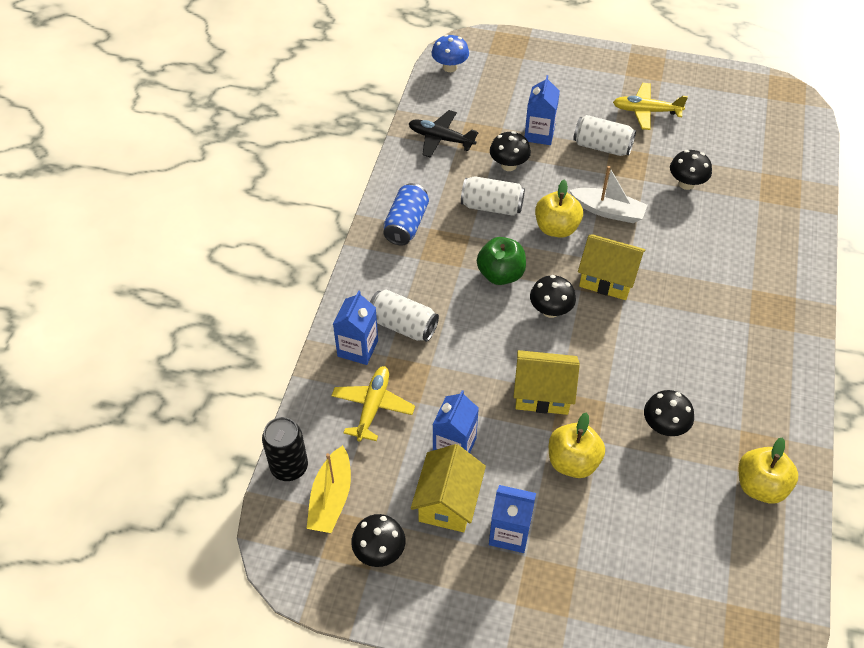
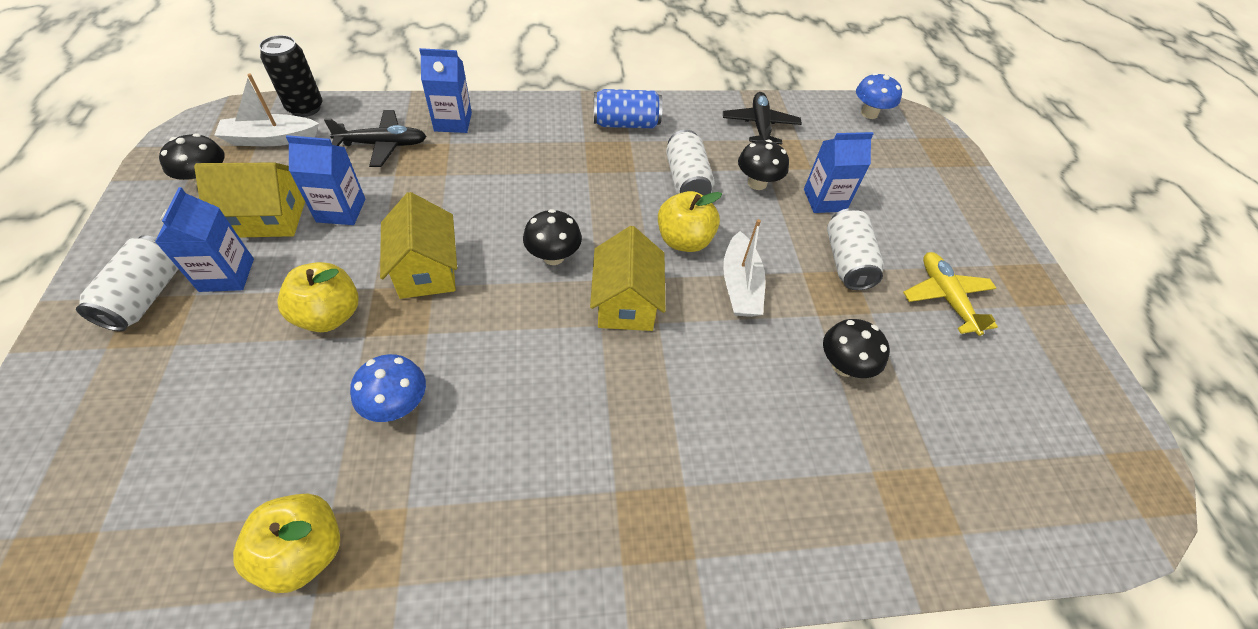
camera: 65 degrees right, 0 degrees up
yellow boat [306,445,351,533] -> white boat [214,74,319,146]
yellow plane [331,366,415,442] -> black plane [324,110,426,167]
white can [370,289,439,342] -> white can moved to [76,235,178,331]
green apple [477,237,526,285] -> none
black mushroom [644,390,694,436] -> blue mushroom [350,354,426,422]

